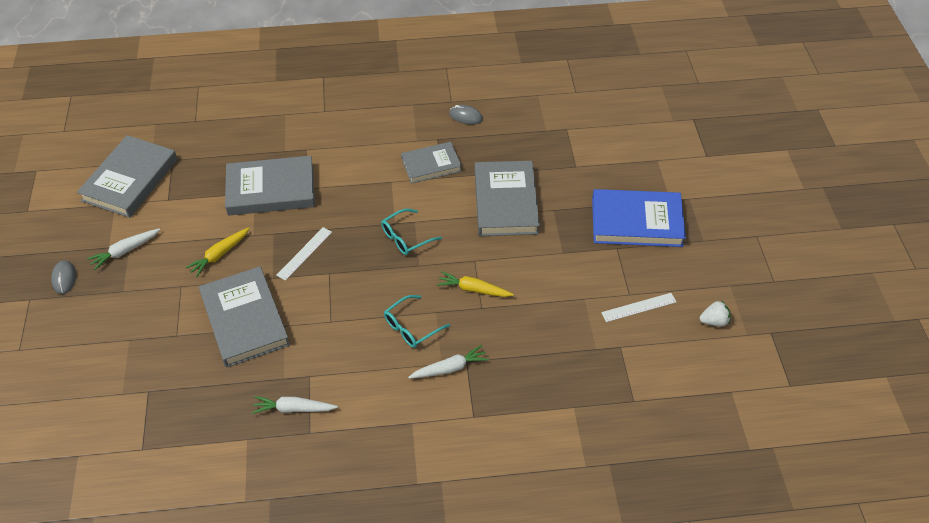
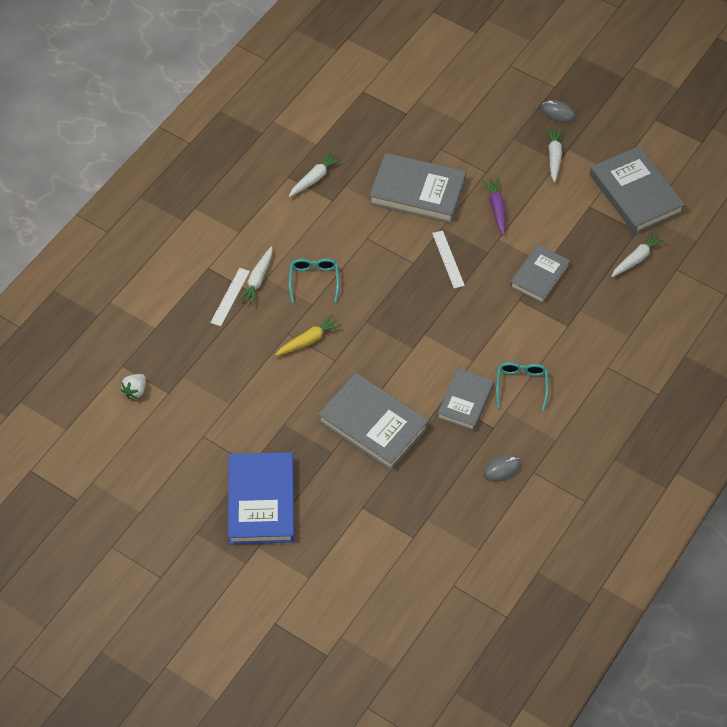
camera: 130 degrees right, 5 degrees up
yellow carrot [185,228,250,277] -> purple carrot [482,178,505,235]
grey book [225,156,315,215] -> grey book [510,245,570,303], size x0.63
turquoise glasses [381,208,442,255] -> turquoise glasses moved to [496,362,548,411]
blue book [592,189,686,247] -> blue book turned 45 degrees counterclockwise [228,452,294,544]
white ruler [601,293,676,322] -> white ruler moved to [210,268,250,326]
white strawberry [700,300,730,327] -> white strawberry moved to [121,374,146,399]
none -> white carrot [611,231,666,277]

